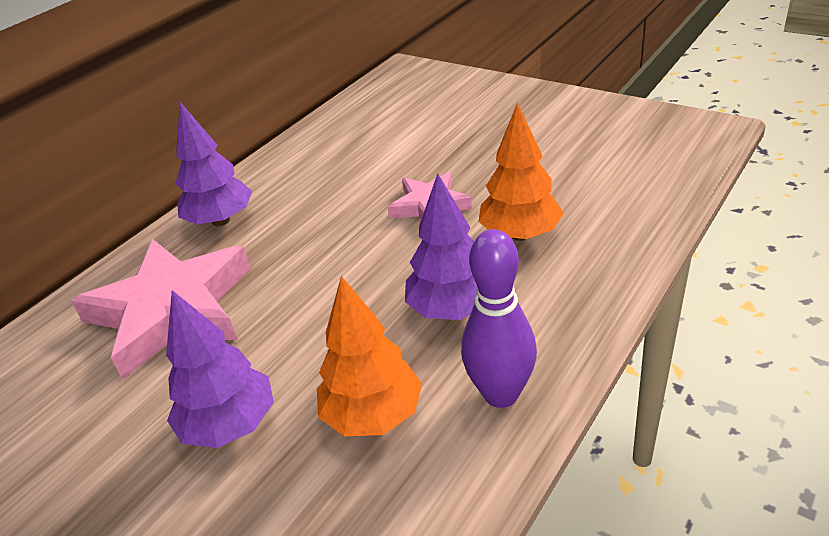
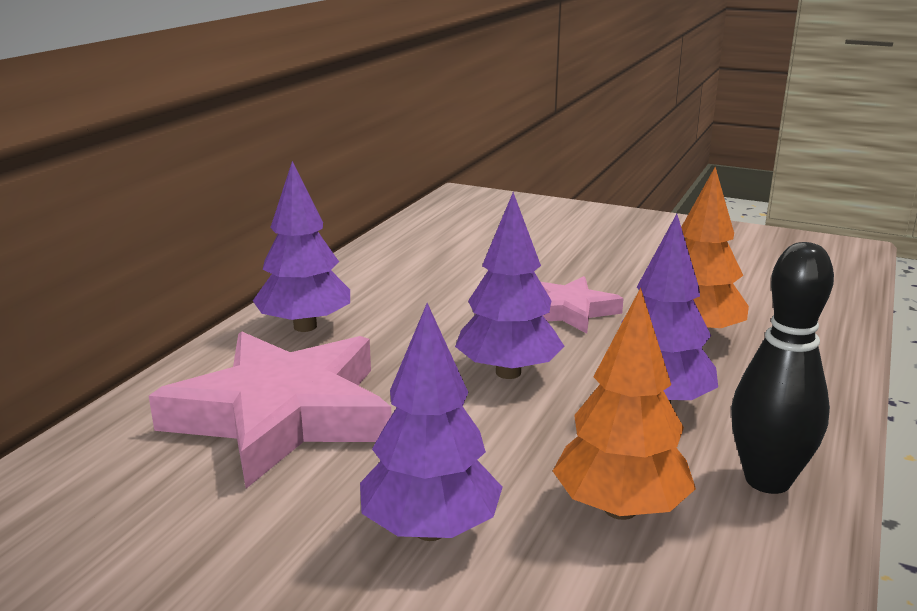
camera: 15 degrees left, 15 degrees down
purple bowling pin [461,229,537,408] -> black bowling pin [731,242,834,494]
none -> purple tree [455,192,564,379]

